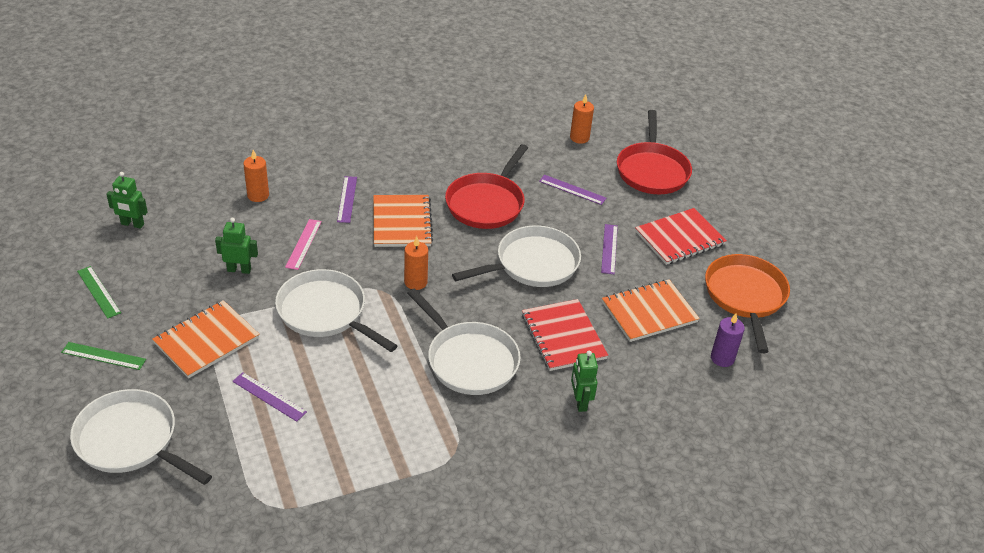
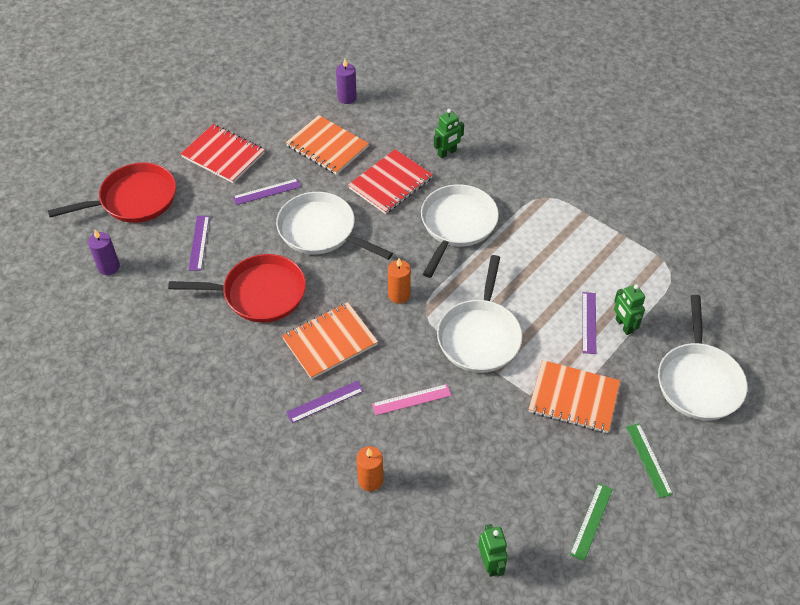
camera: 115 degrees left, 10 degrees up
green robot [215,218,258,274] -> green robot moved to [614,284,645,335]
orange candle [570,94,594,144] -> purple candle [88,230,120,275]
orange pan [705,254,790,353] -> none

